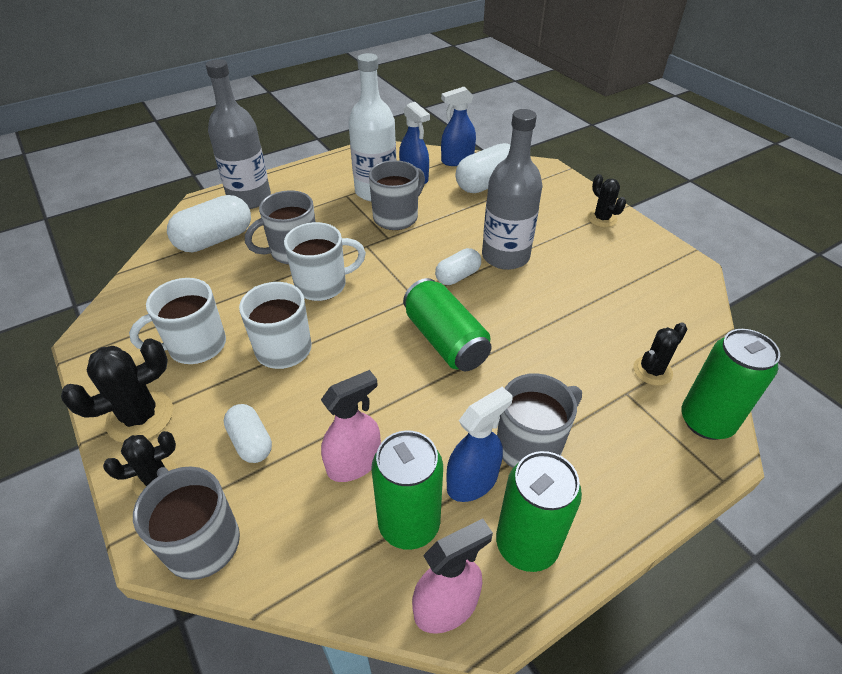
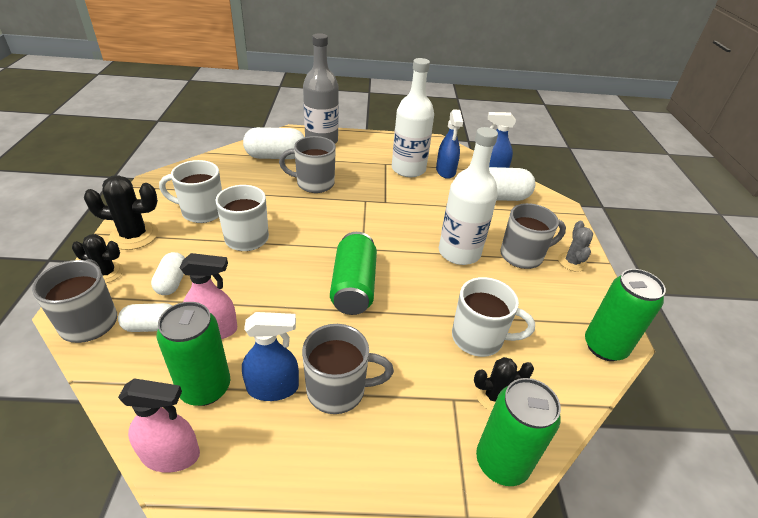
camera: 30 degrees right, 5 degrees down
white mug [284,222,366,301] -> white mug moved to [452,277,535,357]
grey mug [369,160,425,230] -> grey mug moved to [500,203,566,269]
white capsule [435,248,481,285] -> white capsule moved to [118,303,173,332]
grey bottle [482,109,542,270] -> white bottle [439,127,498,265]
green can [496,451,582,572] -> green can moved to [585,269,666,361]
black cactus [587,174,626,227] -> grey cactus [558,221,593,272]

